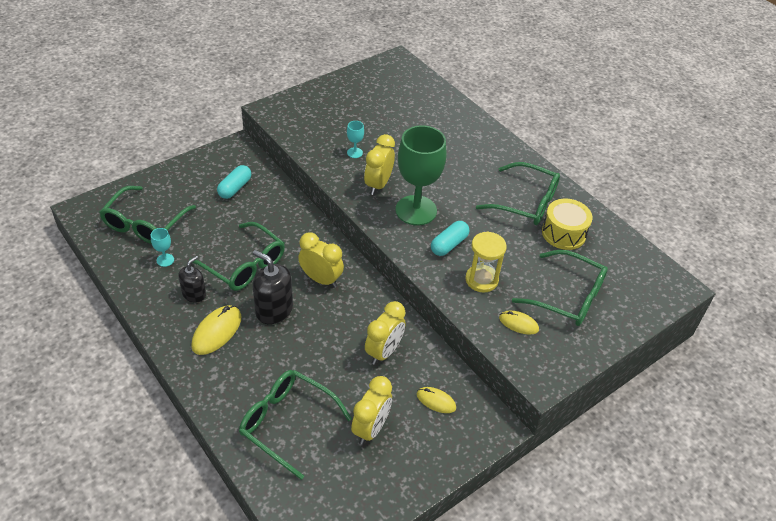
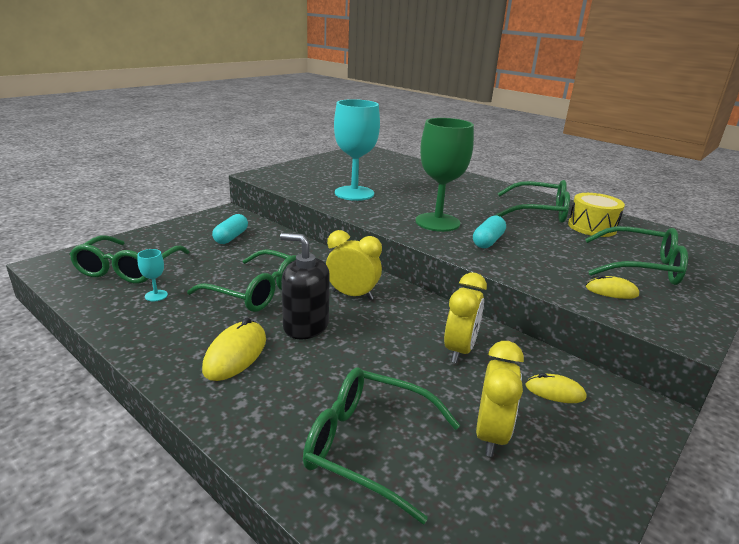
camera: 10 degrees left, 20 degrees down
black soap dispenser [178,256,206,303] -> none
turquoise goblet [347,121,364,158] -> turquoise goblet [334,99,380,201], size x2.47
yellow clock [364,134,395,195] -> none
yellow hourglass [465,232,507,292] -> none

